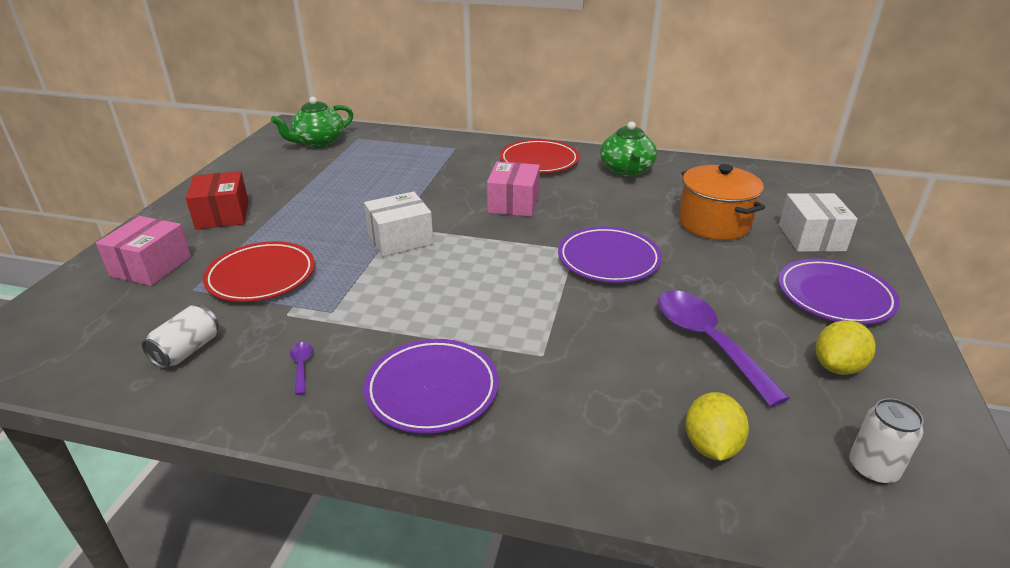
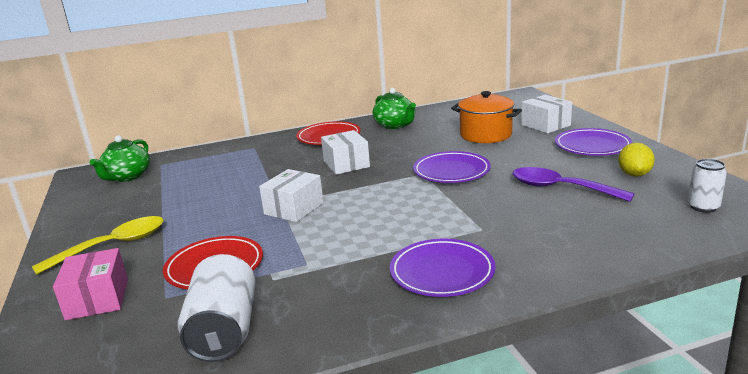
camera: 30 degrees left, 10 degrees down
white can [142,305,219,369] -> white can [178,254,256,362], size x1.76
red box [186,171,249,229] -> yellow spoon [32,216,164,275]
purple spoon [290,342,313,395] -> none
pink box [487,161,540,217] -> white box [321,130,370,175]
yellow lemon [685,392,749,461] -> none

